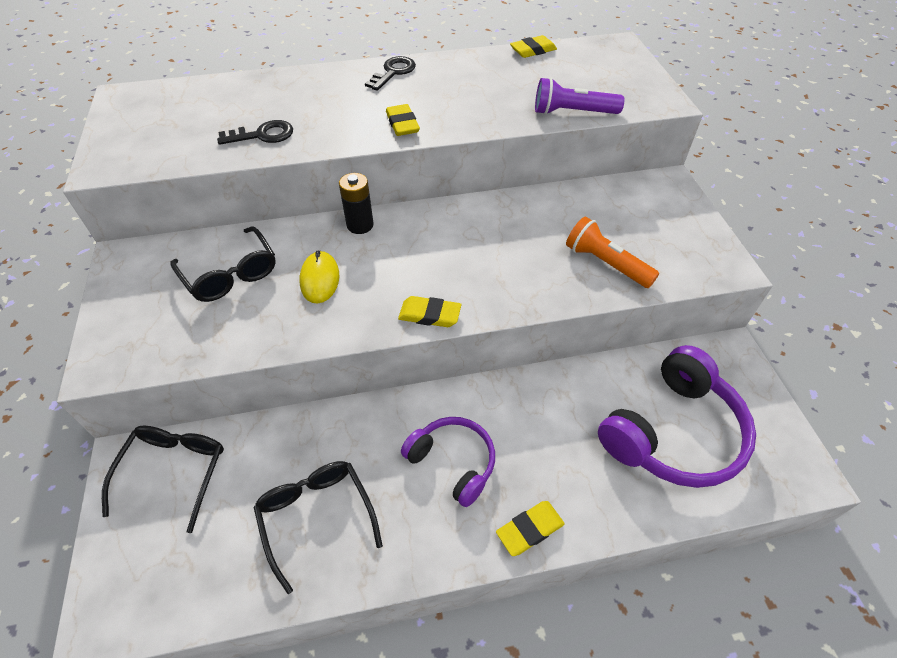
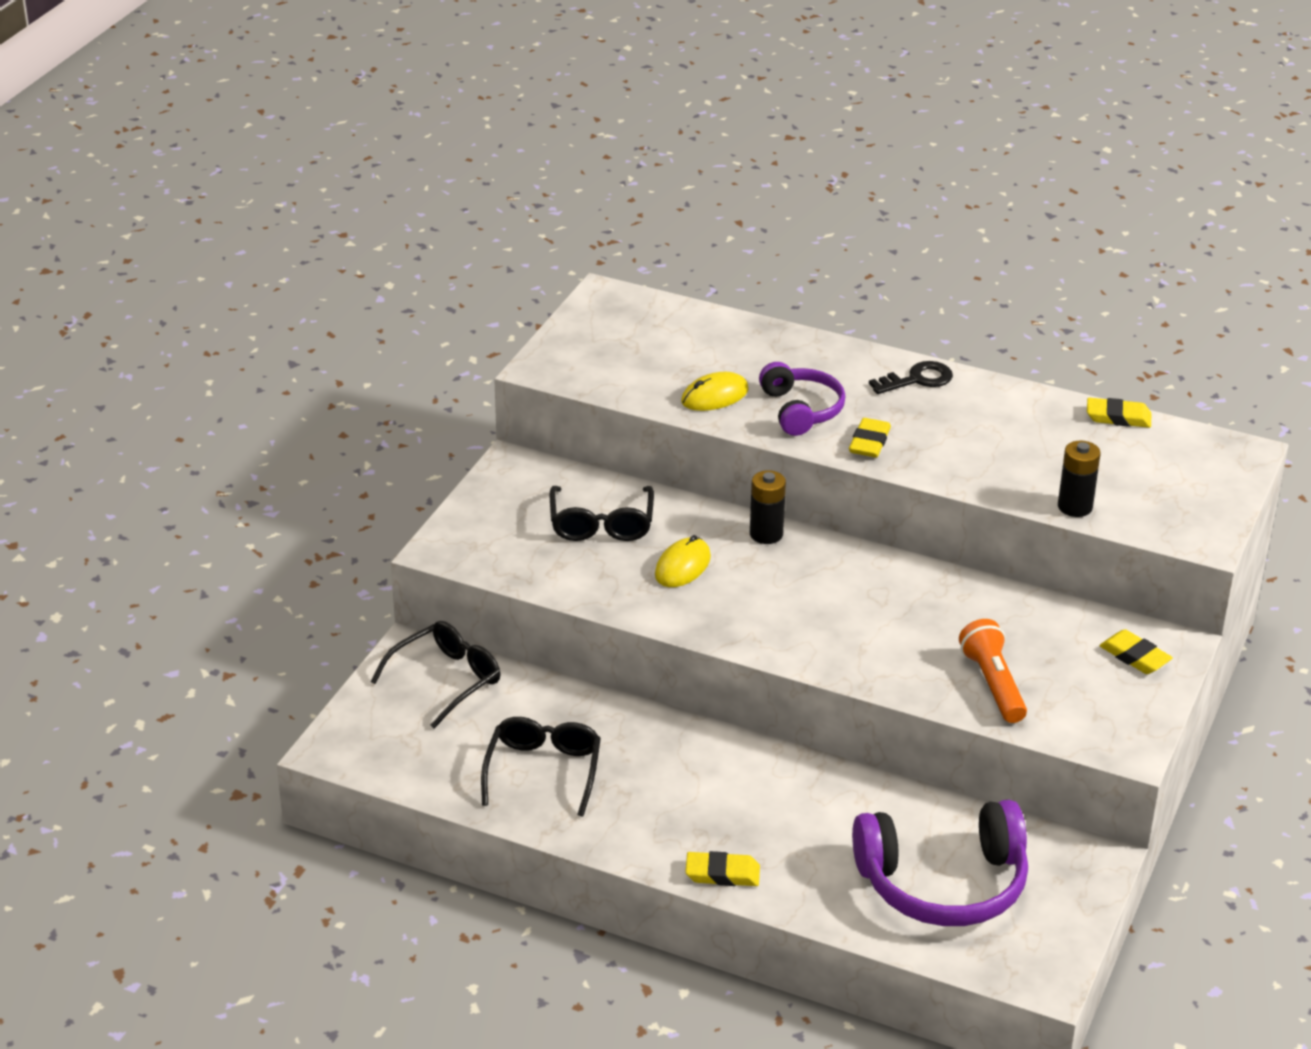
camera: 35 degrees right, 15 degrees down
black key [217,120,293,145] -> yellow mouse [681,372,749,411]
yellow eraser [398,296,461,327] -> yellow eraser moved to [1099,629,1173,674]
purple headphones [401,417,495,507] -> purple headphones moved to [759,362,845,436]
purple flashlight [535,77,625,115] -> black battery [1058,440,1100,517]

